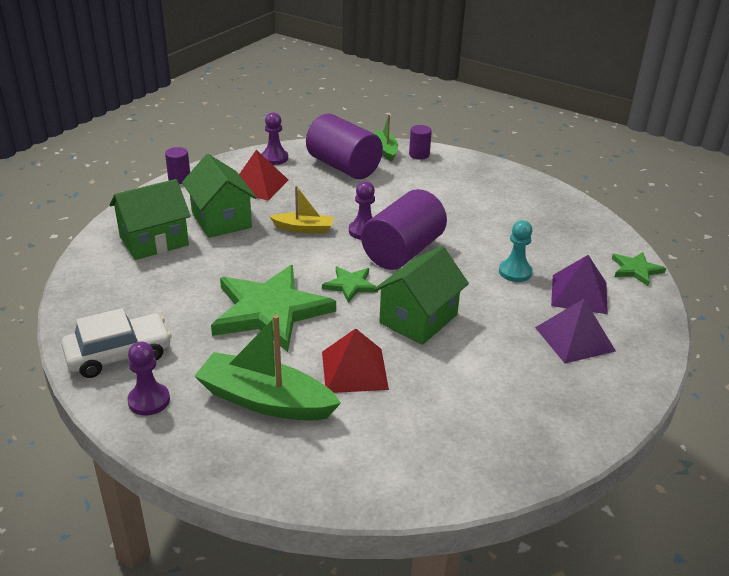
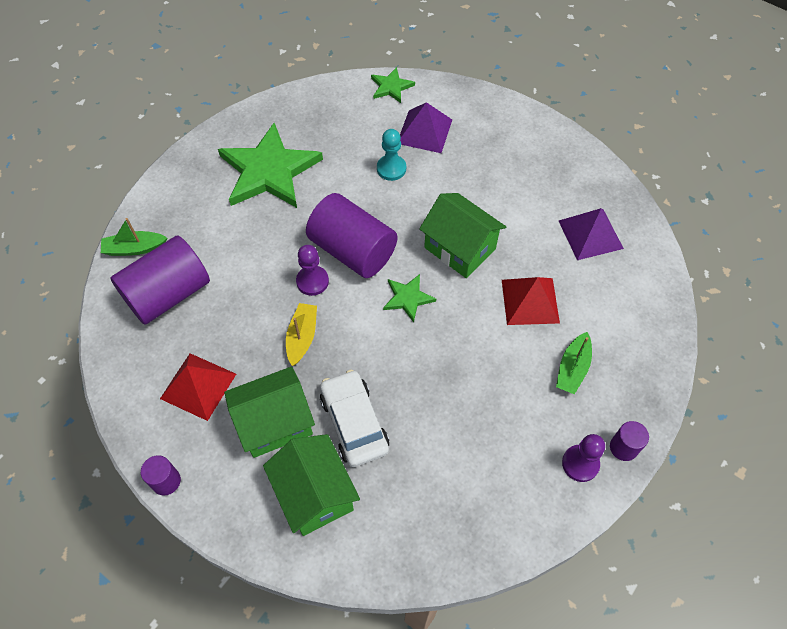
camera: 85 degrees left, 25 degrees up
white car [61,308,172,378] -> white car moved to [320,370,389,467]
green boat [194,315,341,421] -> green boat [556,332,592,395], size x0.56
green star [211,265,336,352] -> green star moved to [218,123,323,208]
purple pawn [262,112,288,165] -> none
purple cylinder [409,125,432,160] -> purple cylinder moved to [610,421,649,461]
purple pyramid [535,299,616,363] -> purple pyramid moved to [559,208,624,260]

